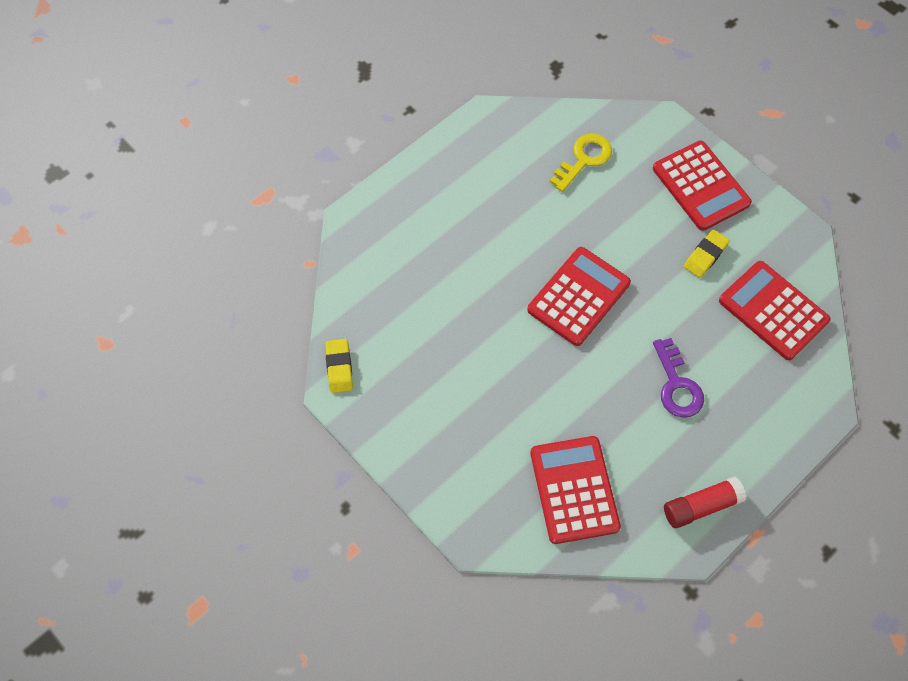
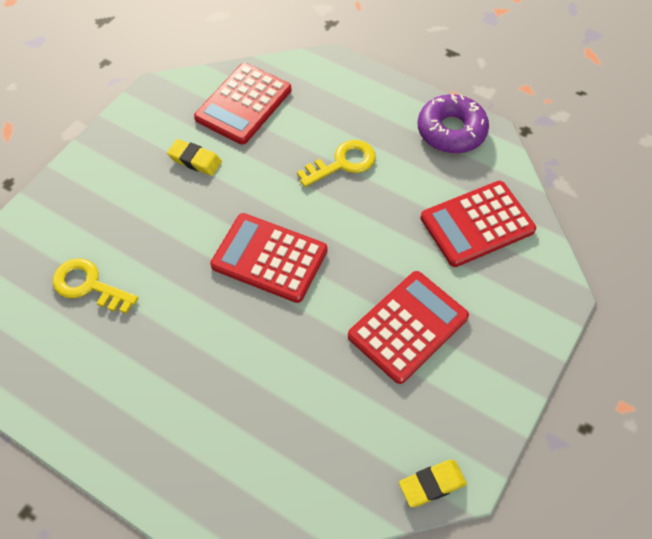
camera: 105 degrees left, 5 degrees down
red calculator [653,140,752,231] -> red calculator moved to [348,271,469,384]
purple key [653,338,704,418] -> yellow key [297,140,376,187]
red glue stick [664,477,746,528] -> purple donut [418,94,489,154]

